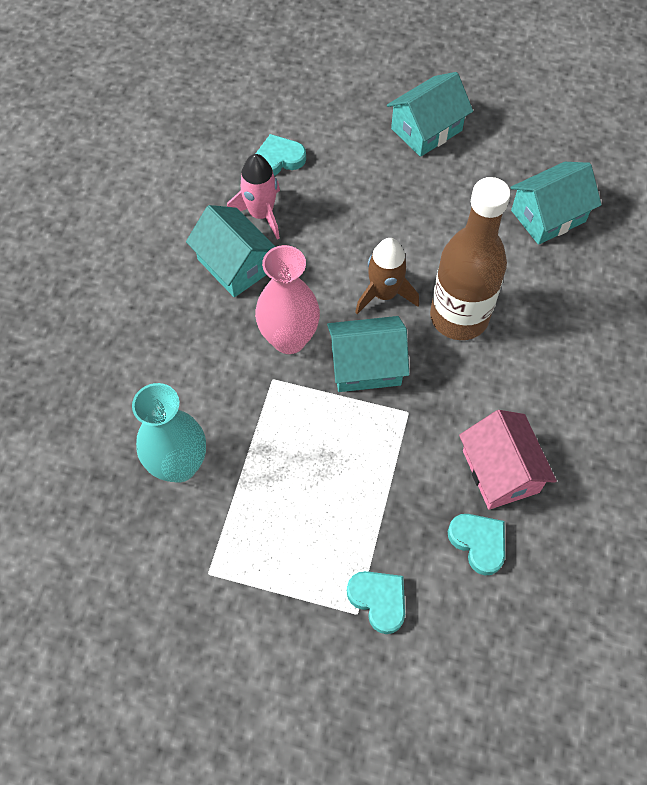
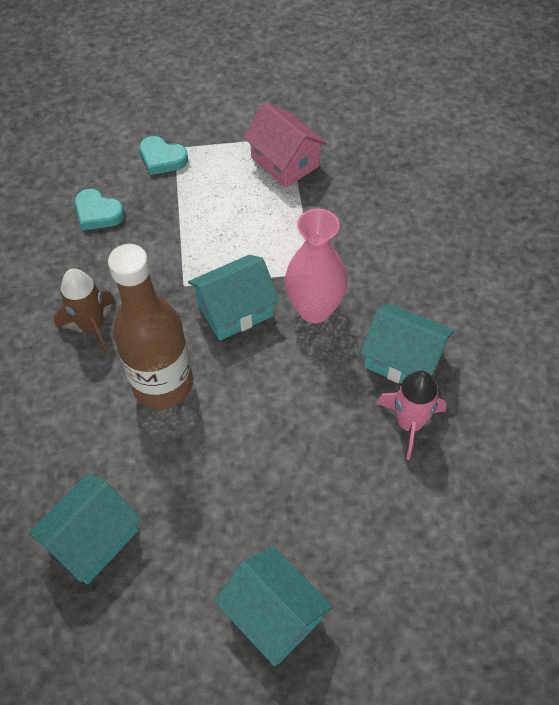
camera: 160 degrees right, 5 degrees down
turquoise vase [132,383,206,483] -> none
turquoise heart [256,134,306,176] -> none
brown rocket [355,238,419,314] -> brown rocket moved to [54,268,115,354]
turquoise house [387,72,473,157] -> turquoise house turned 75 degrees counterclockwise [215,546,333,666]
pink house [459,410,557,510] -> pink house moved to [243,102,327,188]

